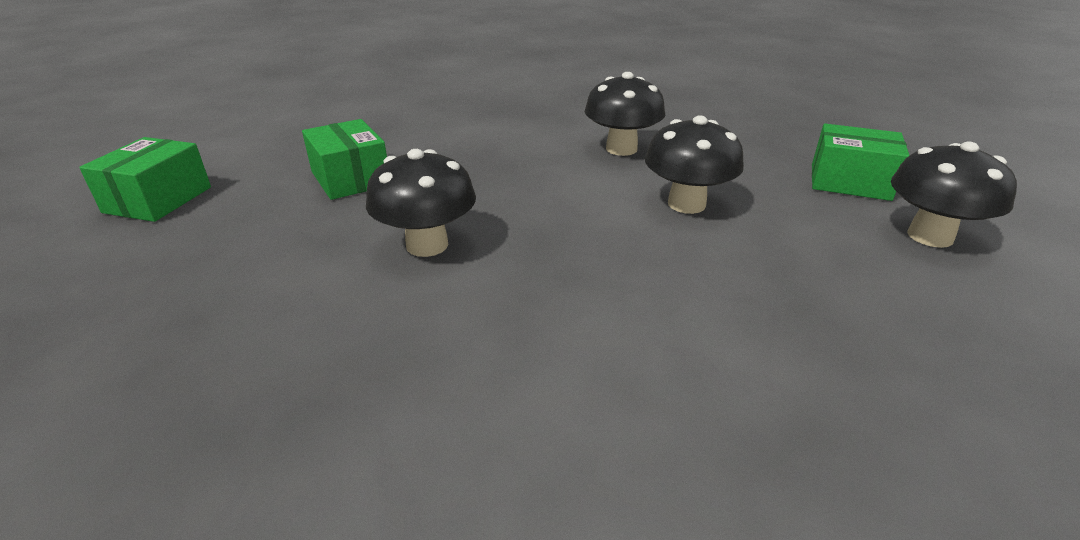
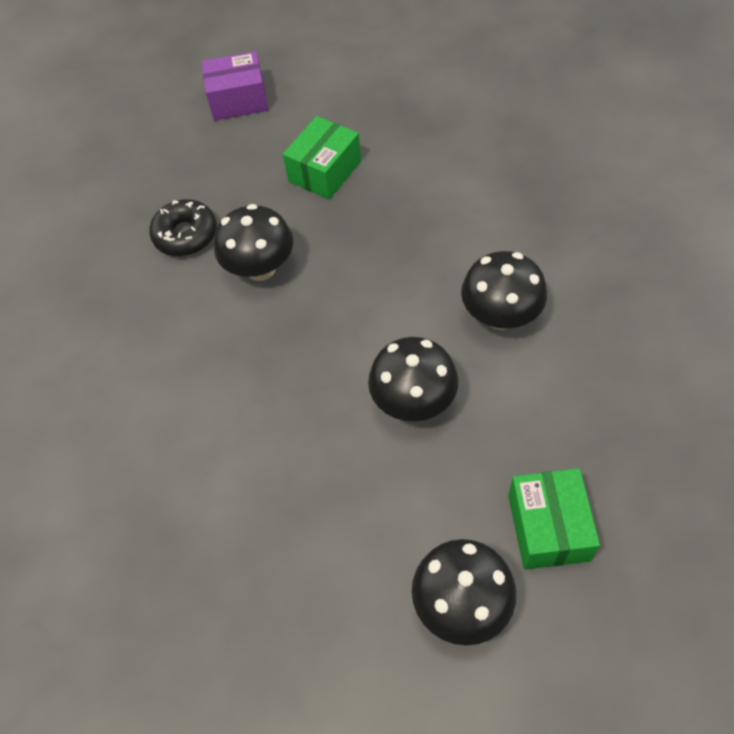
camera: 70 degrees right, 25 degrees up
green box [79,137,211,222] -> purple box [201,51,269,121]
none -> black donut [149,199,217,256]

